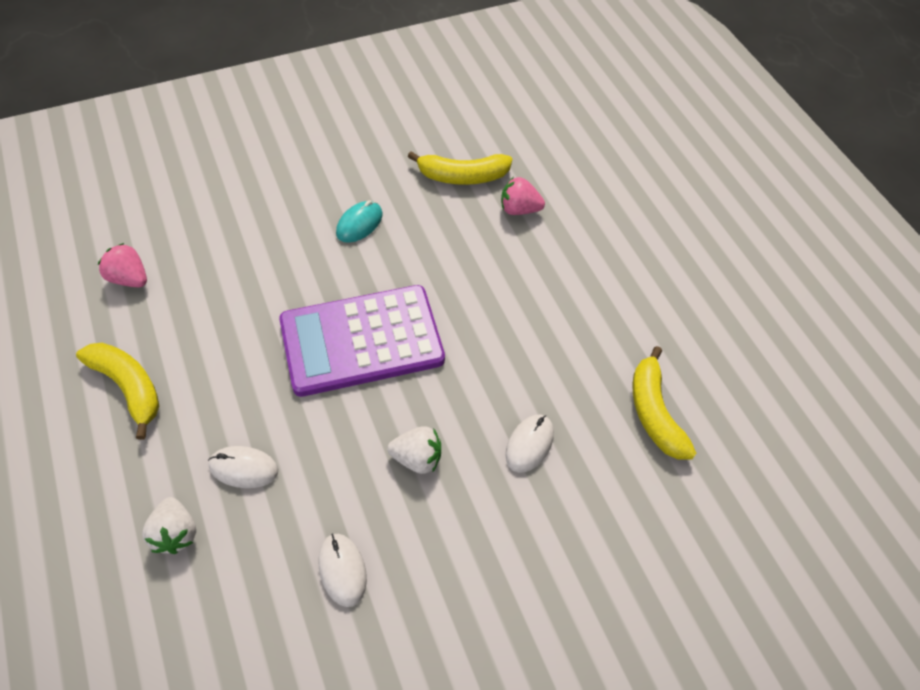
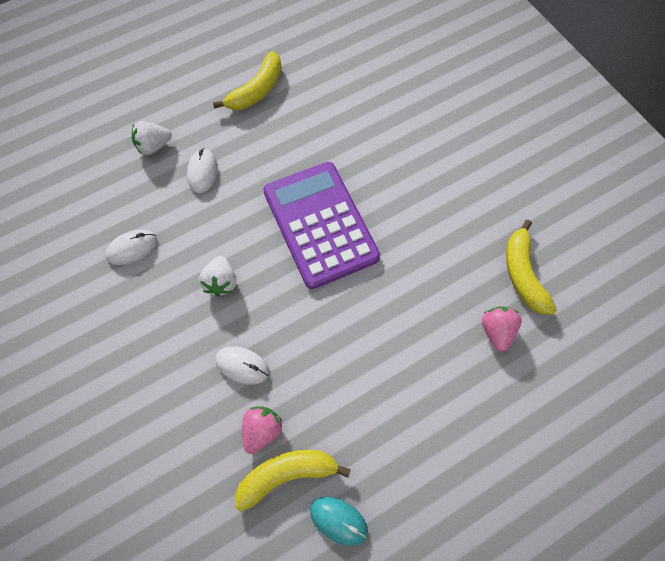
camera: 85 degrees right, 10 degrees up
pink strawberry [98,243,147,287] -> pink strawberry moved to [242,406,283,454]
turquoise mouse [336,200,383,243] -> turquoise mouse moved to [310,497,368,546]

